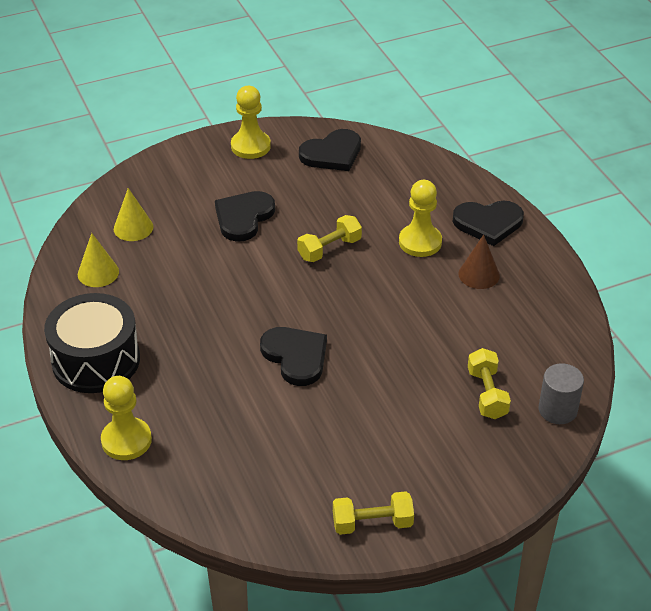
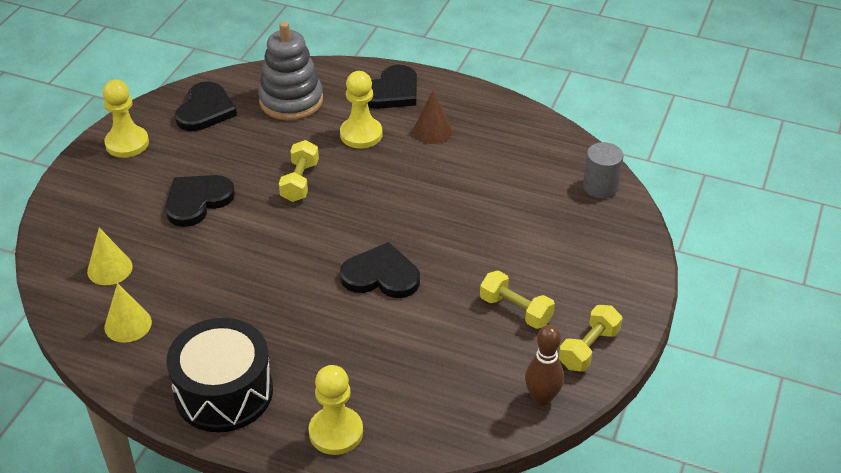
camera: 45 degrees left, 0 degrees up
black heart [215,191,275,242] -> black heart turned 60 degrees clockwise [165,175,235,227]
yellow dumbbell [468,348,511,419] -> yellow dumbbell moved to [480,271,555,329]
none -> grey stacking toy [258,22,323,120]
none -> brown bowling pin [525,325,564,406]

